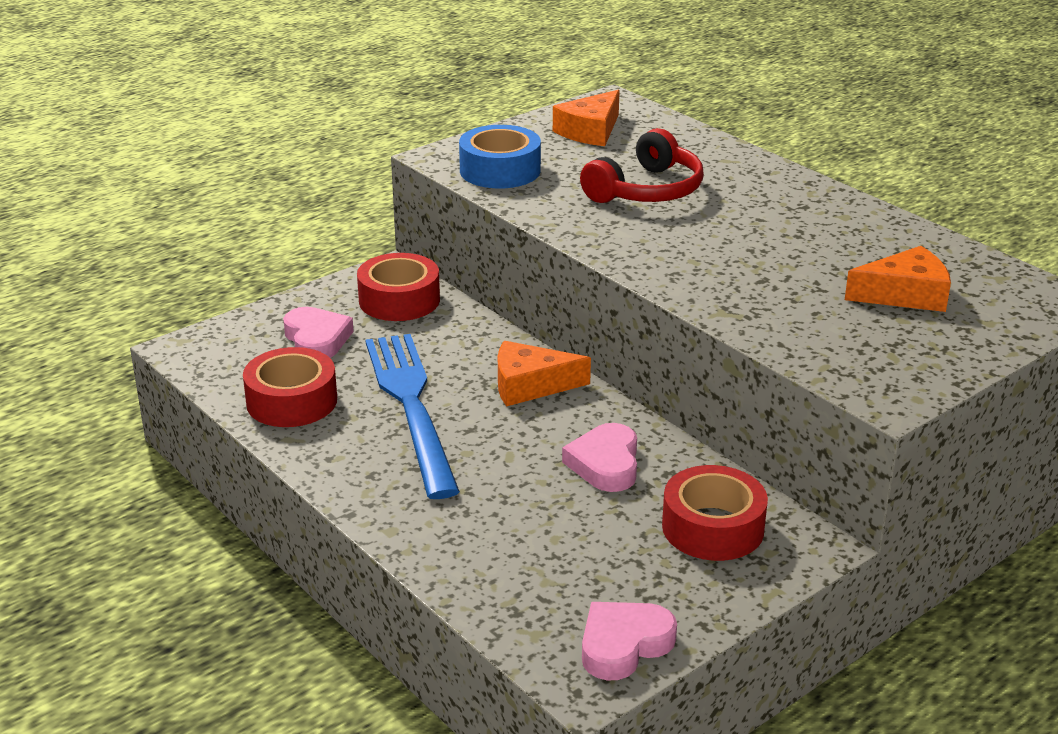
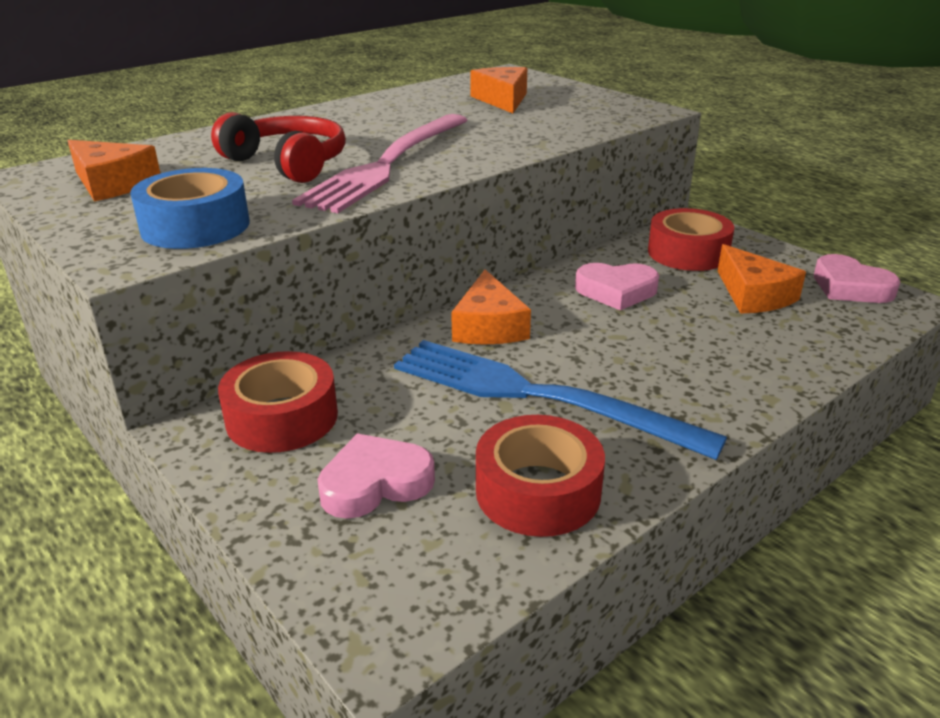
camera: 90 degrees left, 0 degrees up
blue fork [366,334,460,499] -> blue fork turned 45 degrees clockwise [394,340,727,460]
none -> pink fork [292,114,467,213]
none -> orange cheese [718,244,806,314]

